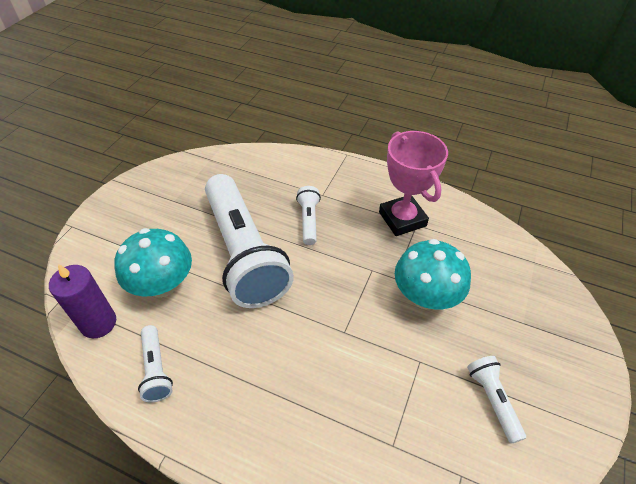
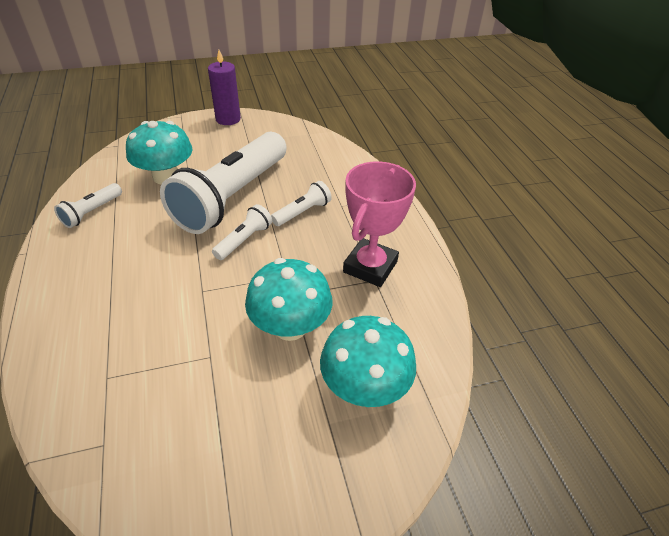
camera: 50 degrees right, 5 degrees down
purple candle [49,264,116,338] -> purple candle moved to [208,50,241,125]
white flashlight [467,356,526,444] -> white flashlight moved to [212,204,272,260]
none -> turquoise mushroom [320,316,416,407]

